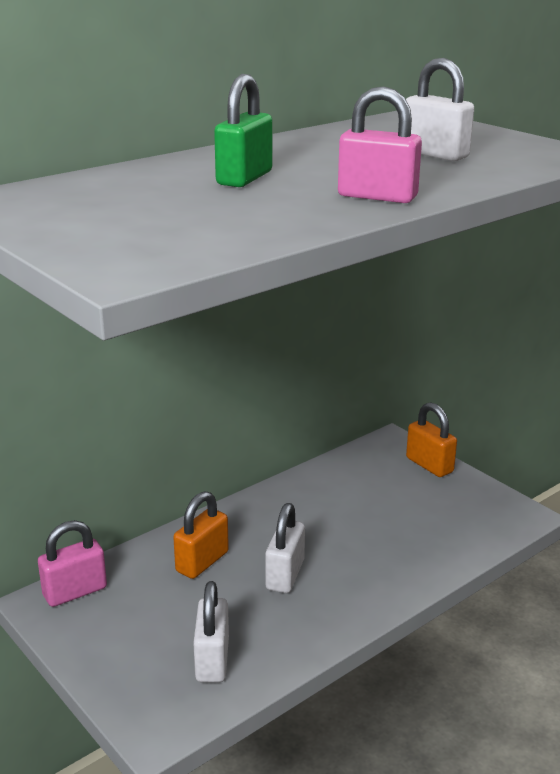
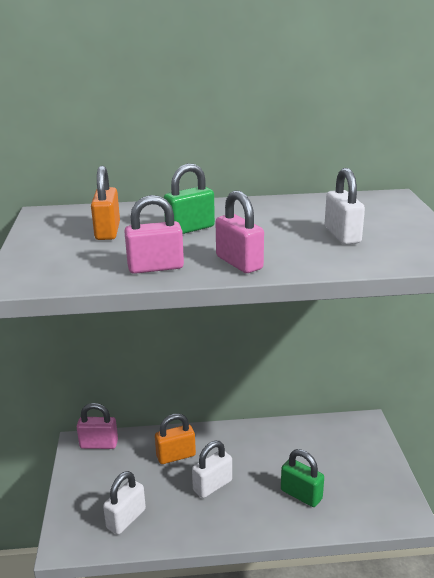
camera: 35 degrees right, 0 degrees up
orange padlock [406,402,457,477] -> orange padlock moved to [91,166,120,240]
none -> pink padlock [124,195,184,274]
none -> green padlock [281,449,324,507]

